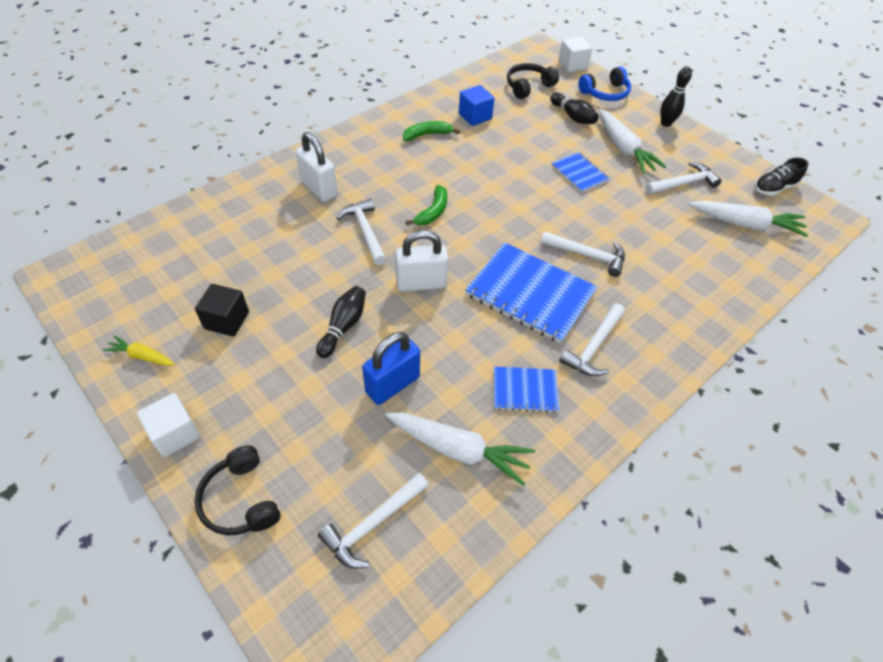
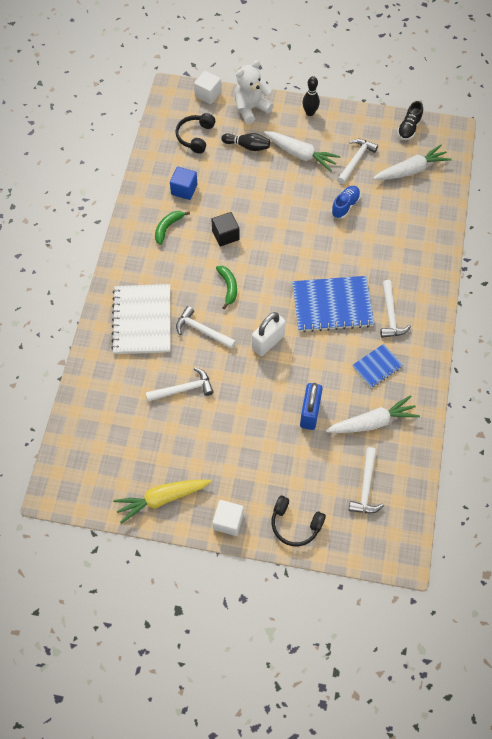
camera: 35 degrees left, 10 degrees up
yellow carrot [103,335,175,366] -> yellow carrot [113,479,212,524], size x1.87
black cube [195,284,249,337] -> black cube moved to [211,212,239,246]
white padlock [295,132,338,202] -> white notebook [111,284,171,354]
black bowling pin [316,286,366,358] -> none
white hammer [541,231,625,277] -> white hammer moved to [146,368,214,402]
blue notebook [551,152,609,193] -> none
blue headphones [578,66,631,101] -> white teddy bear [234,60,274,124]
none -> blue shoe [331,186,361,219]

